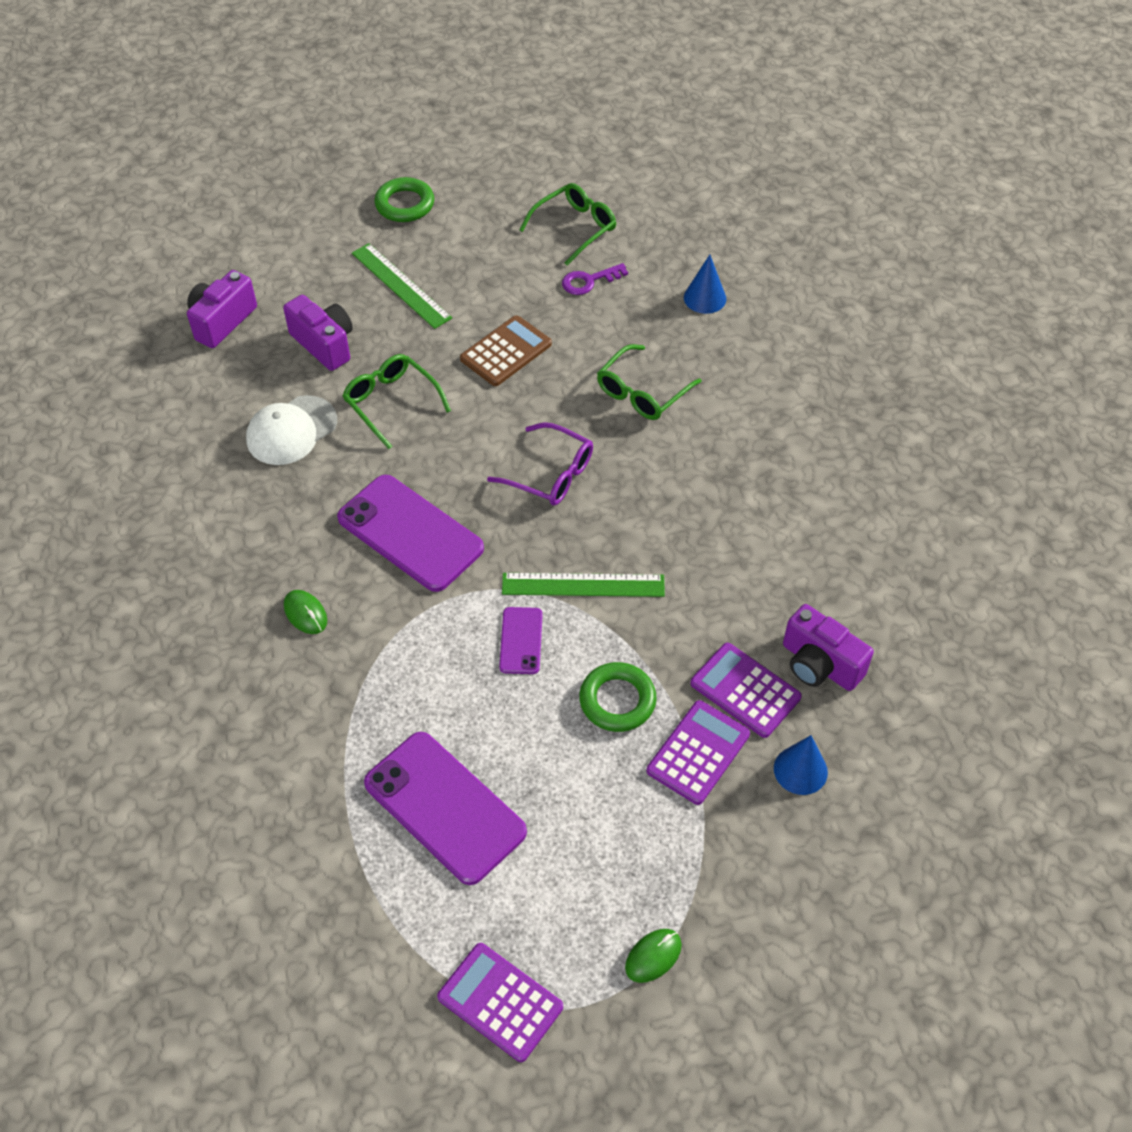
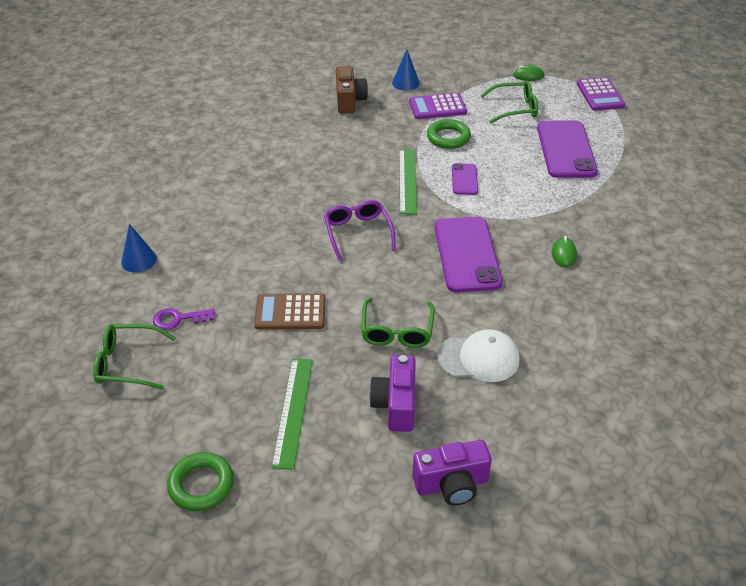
camera: 135 degrees left, 10 degrees down
purple phone [499,607,543,674] -> purple phone turned 45 degrees counterclockwise [452,163,478,195]
green ruler [502,573,665,597] -> green ruler turned 45 degrees clockwise [399,149,417,214]
purple key [562,263,628,295] -> purple key turned 150 degrees clockwise [153,308,215,330]
green glasses [597,344,702,420] -> green glasses moved to [480,81,538,123]
purple calculator [690,643,802,738] -> none
purple camera [783,604,874,691] -> brown camera [336,66,368,114]

